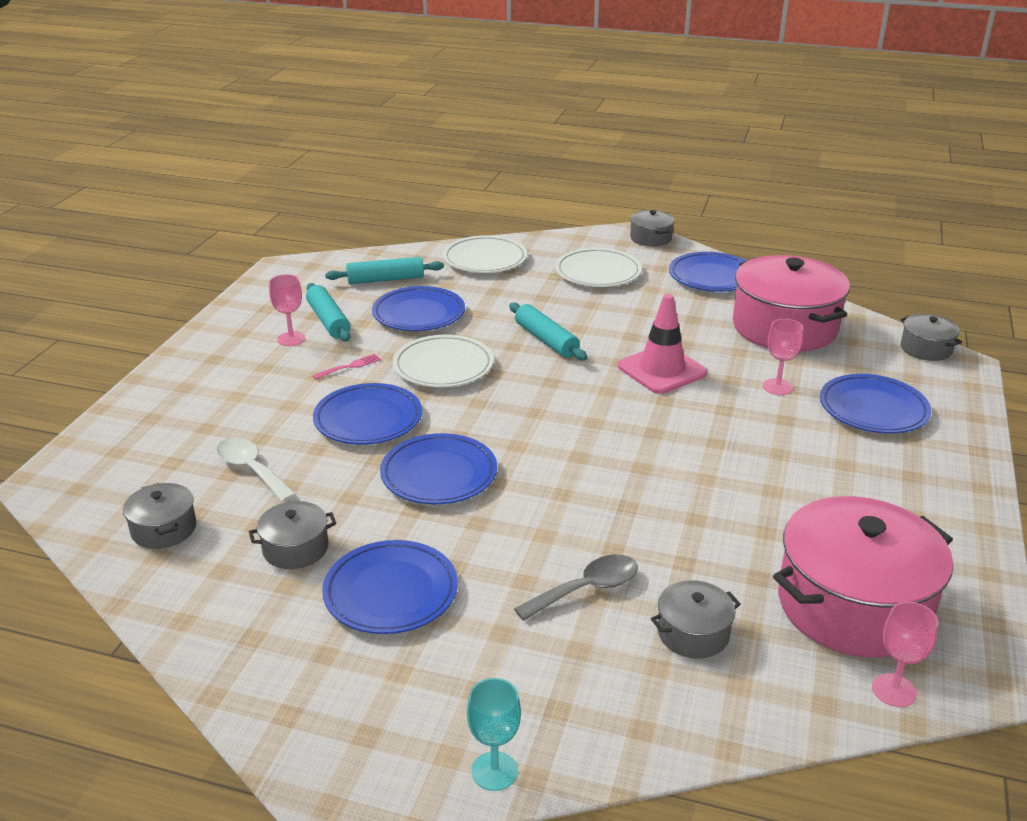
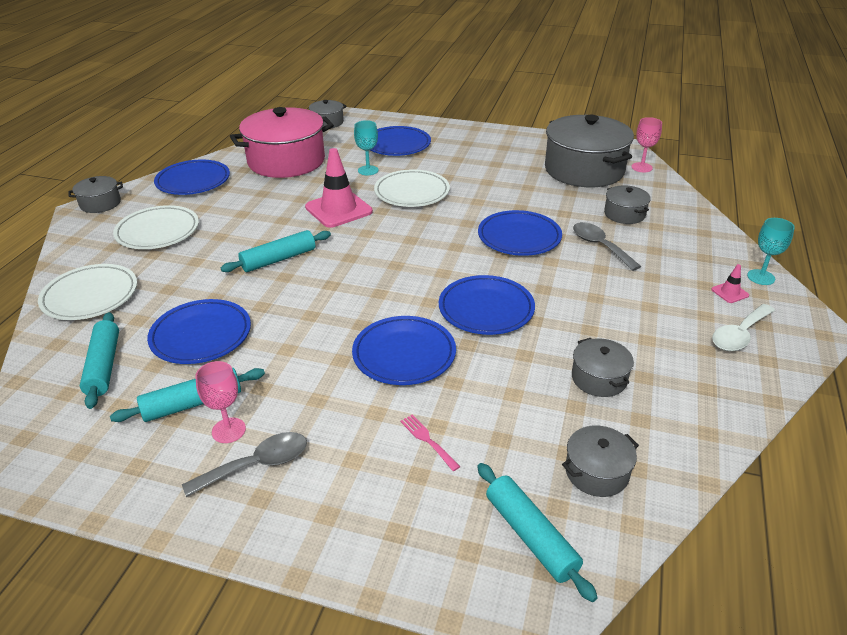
camera: 90 degrees left, 5 degrees up
white spoon [216,438,296,502] -> white spoon moved to [712,304,775,351]
pink fork [313,354,381,380] -> pink fork moved to [400,414,460,471]
blue plate [322,540,458,634] -> blue plate moved to [478,210,562,256]
white plate [393,335,494,387] -> white plate moved to [374,170,450,207]
pink goblet [763,319,803,395] -> turquoise goblet [354,120,379,175]
pink pot [773,496,953,658] -> grey pot [545,115,634,187]
none -> grey spoon [182,432,307,497]
none -> turquoise rolling pin [477,463,598,602]
none -> pink traffic cone [711,264,749,303]

